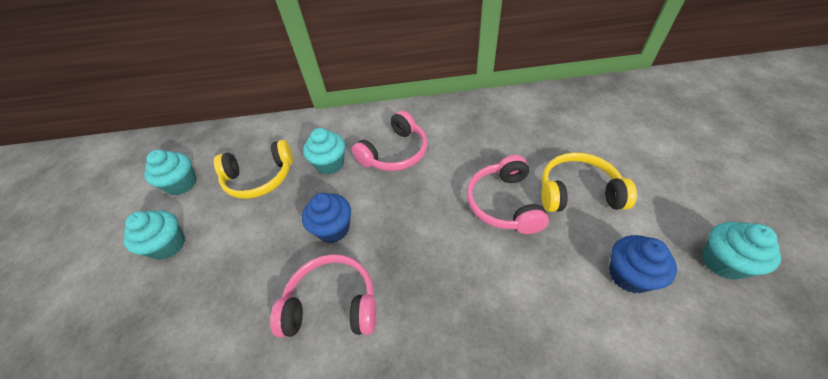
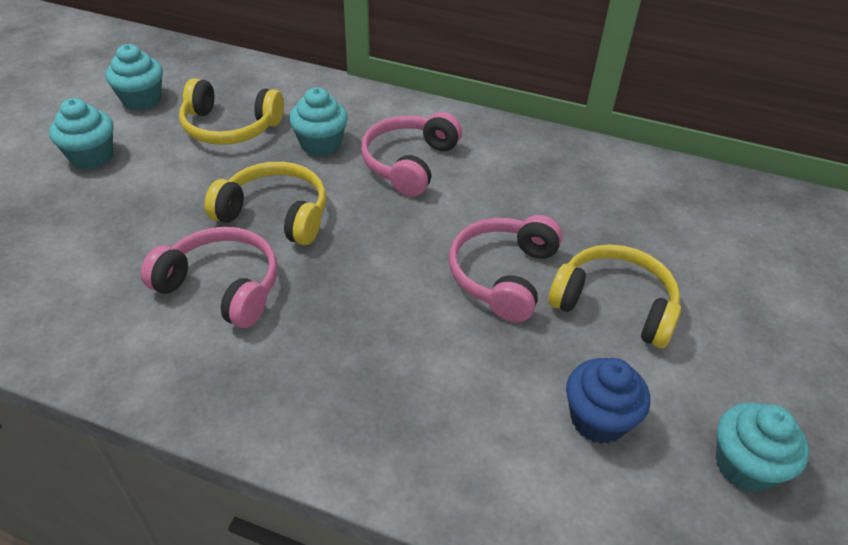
camera: 20 degrees right, 5 degrees down
blue cupcake [302,193,351,243] -> yellow headphones [205,162,326,245]
pink headphones [352,111,427,171] -> pink headphones turned 135 degrees clockwise [361,112,462,197]

